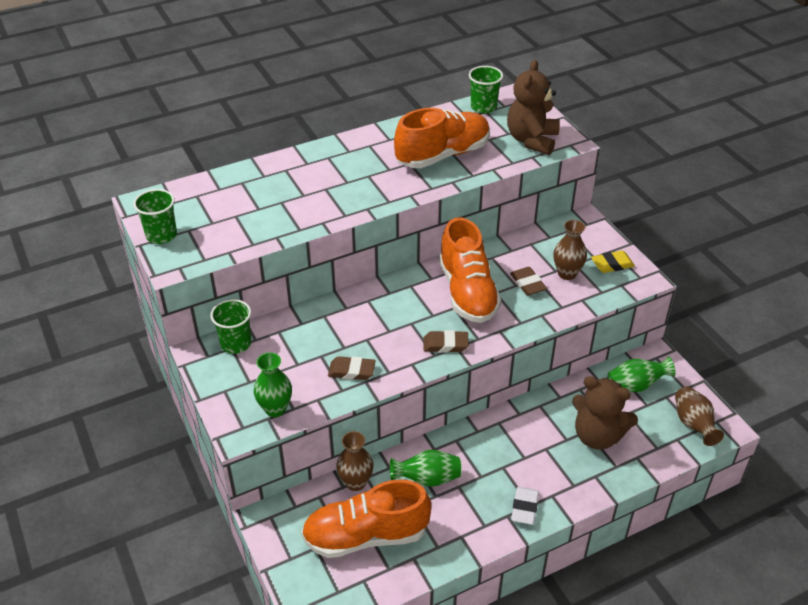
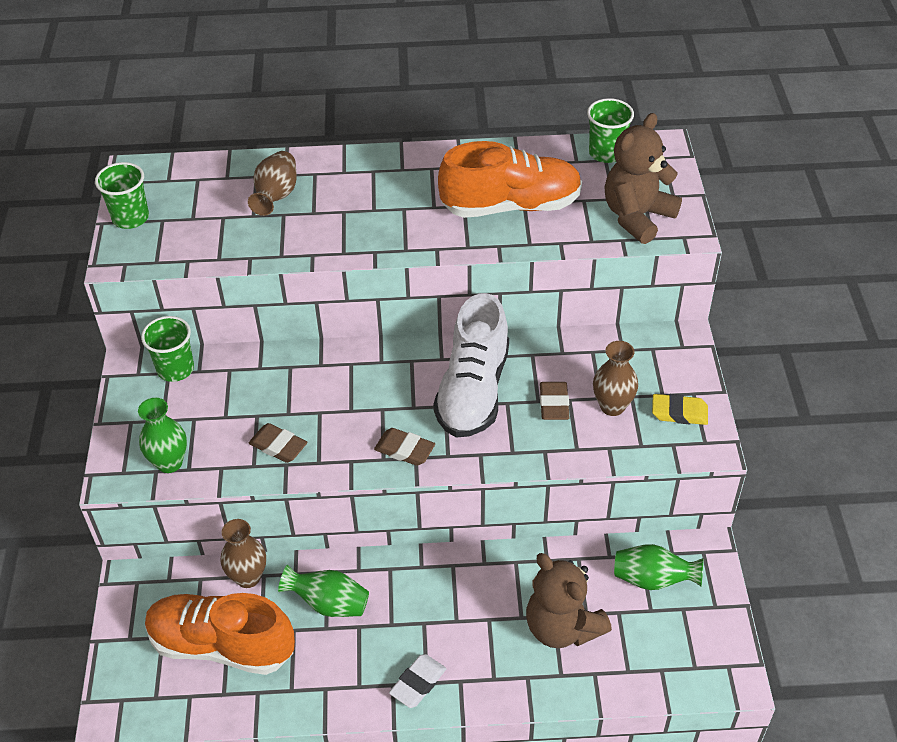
camera: 25 degrees right, 5 degrees up
orange shoe [439,218,501,323] -> white shoe [433,293,509,438]
brown vase [675,387,724,446] -> brown vase moved to [248,151,297,216]

